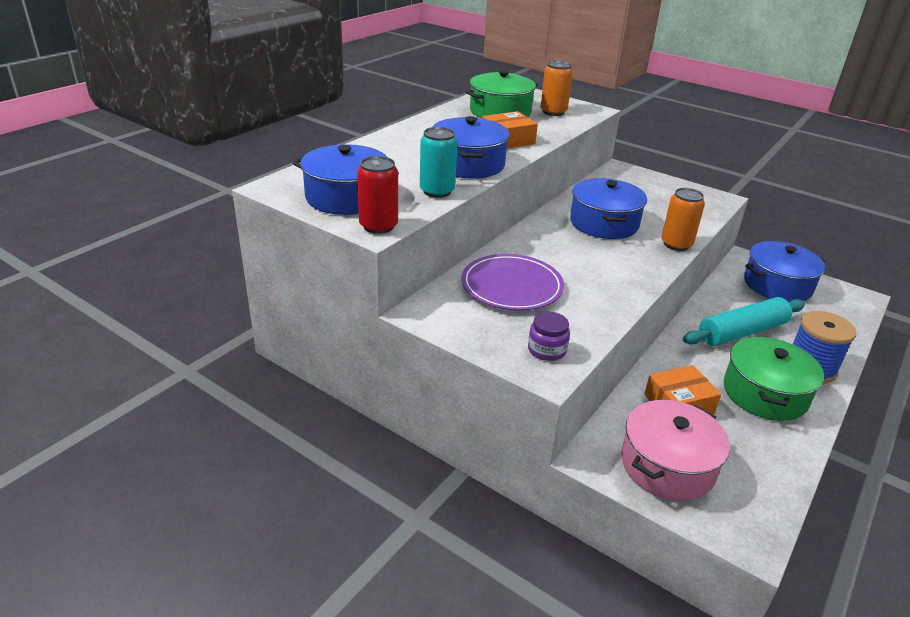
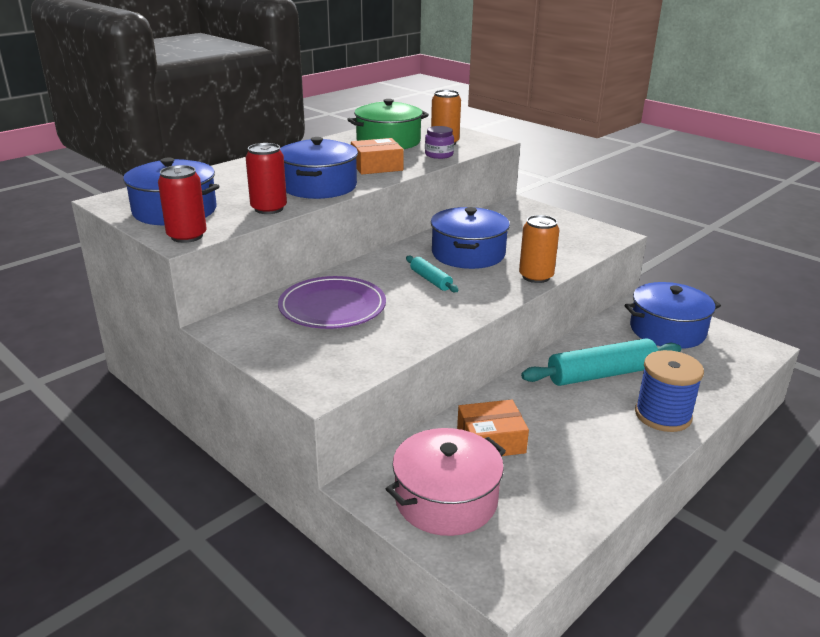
camera: 10 degrees right, 5 degrees down
turquoise can [420,127,457,198] -> red can [246,143,287,214]
purple jar [528,312,570,361] -> purple jar moved to [425,126,454,159]
green pot [724,337,824,421] -> none
none -> turquoise rolling pin [406,256,459,292]

